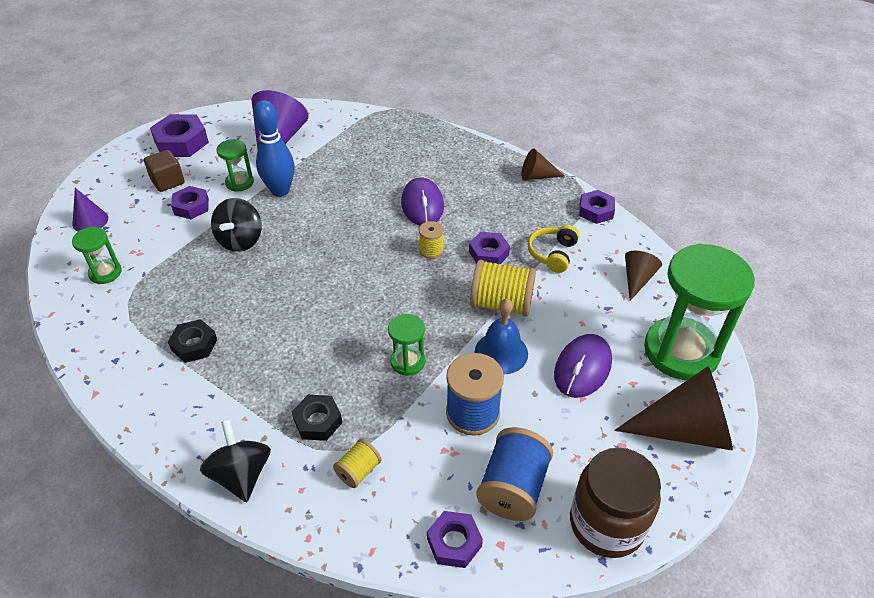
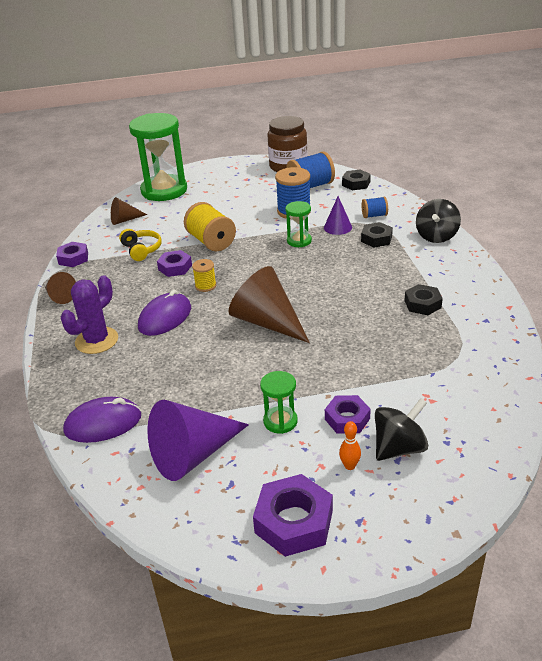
camera: 135 degrees left, 10 degrees down
purple cone [72,188,108,232] -> purple cone moved to [324,196,352,235]
green hourglass [72,227,122,284] -> none
brown cube [144,150,185,192] -> orange bowling pin [339,421,361,470]
black spinning top [211,198,262,252] -> black spinning top moved to [375,398,428,461]
blue bowling pin [253,100,295,197] -> none
yellow spool [333,439,382,488] -> blue spool [362,197,388,218]
purple nut [427,511,483,568] -> black nut [342,170,371,190]
blue bell [475,299,528,374] -> none
yellow headphones [528,225,579,273] -> yellow headphones turned 90 degrees counterclockwise [119,229,162,261]
purple mouse [554,334,612,398] -> purple mouse moved to [63,397,141,443]
brown cone [614,366,733,451] -> brown cone moved to [229,266,310,343]
none -> purple cactus [61,275,118,354]

